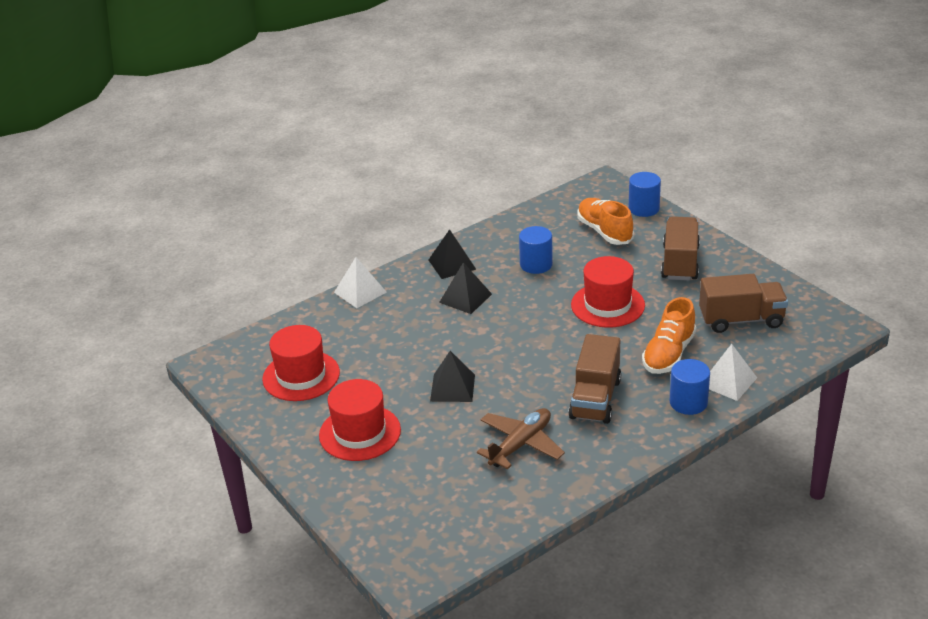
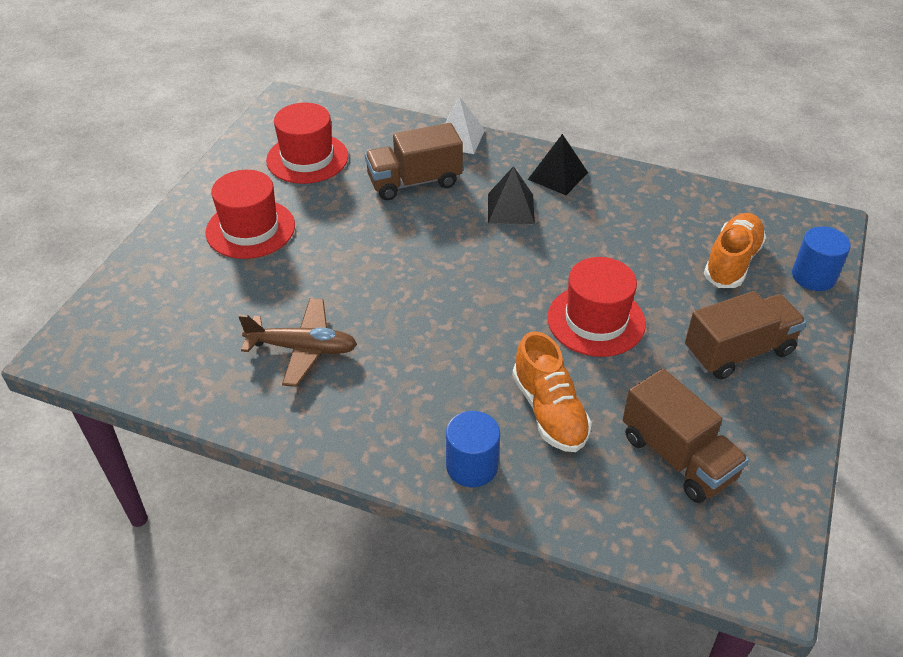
camera: 55 degrees right, 10 degrees up
black pyramid [430,351,475,402] -> none
blue cylinder [519,226,553,274] -> none
brown truck [568,334,621,424] -> brown truck moved to [365,123,463,200]
orange shoe [642,297,696,374] -> orange shoe turned 105 degrees counterclockwise [513,331,592,452]
white pyramid [709,344,757,401] -> none

